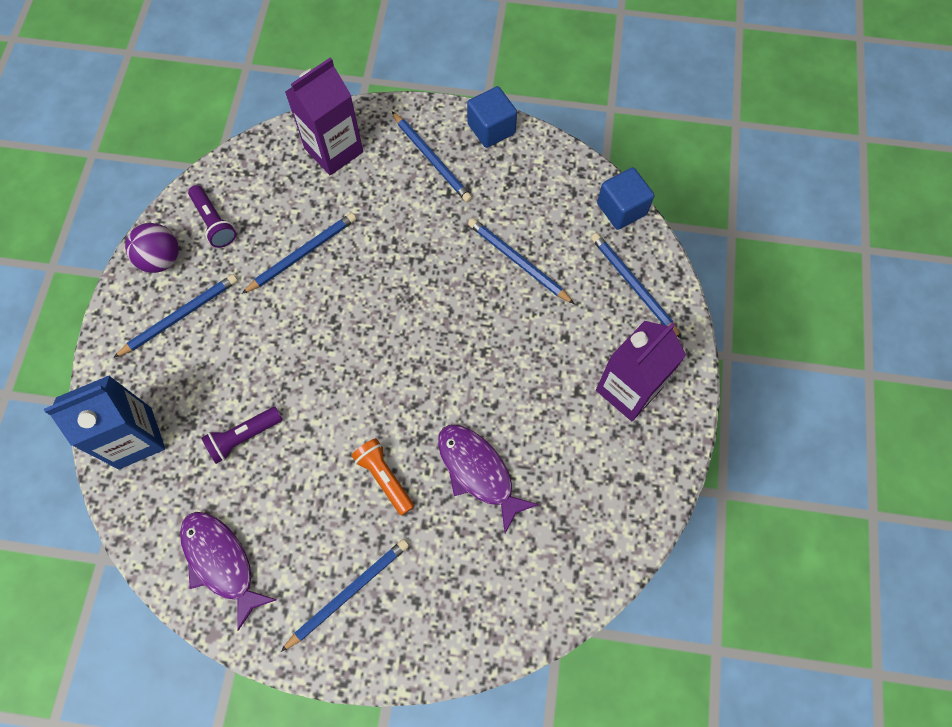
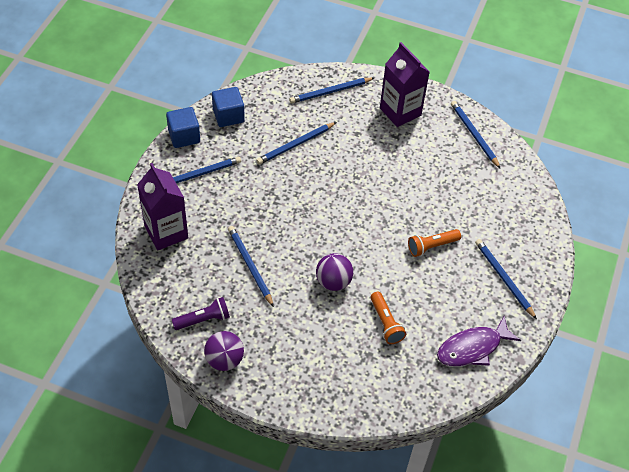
camera: 80 degrees left, 15 degrees down
blue carton [44,375,165,469] -> none
blue pencil [113,274,238,358] -> blue pencil moved to [451,101,501,169]
purple flashlight [201,407,283,464] -> orange flashlight [371,292,406,344]
purple fish [438,425,539,533] -> none
blue cube [597,167,654,230] -> blue cube moved to [212,87,245,127]
none -> purple ball [316,253,353,291]

